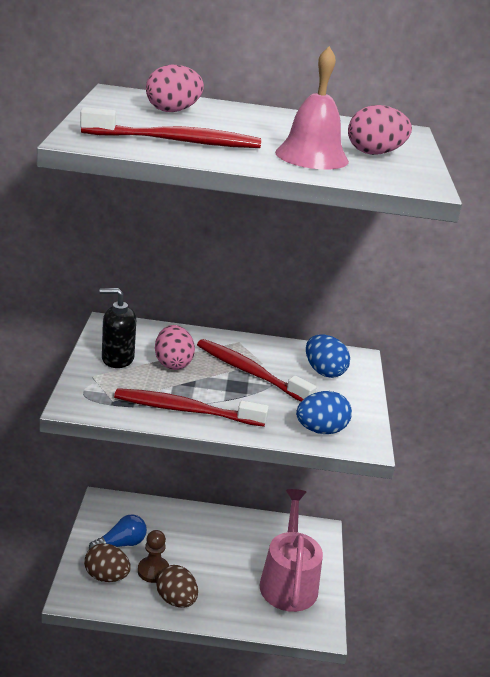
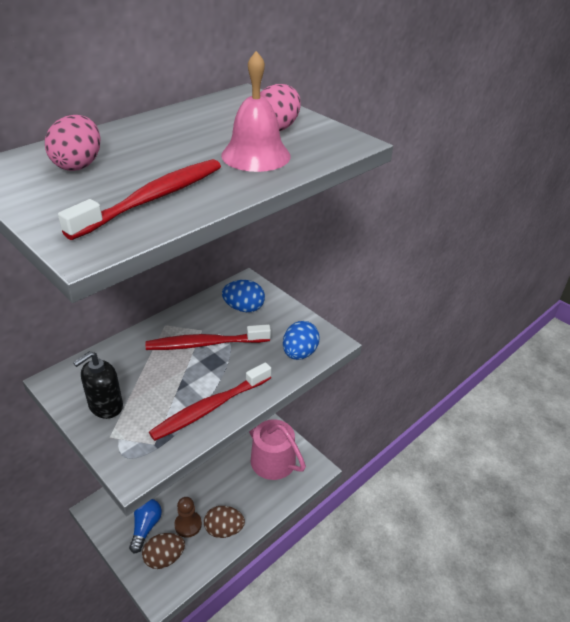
camera: 45 degrees left, 10 degrees up
pink egg [155,325,195,370] -> none

